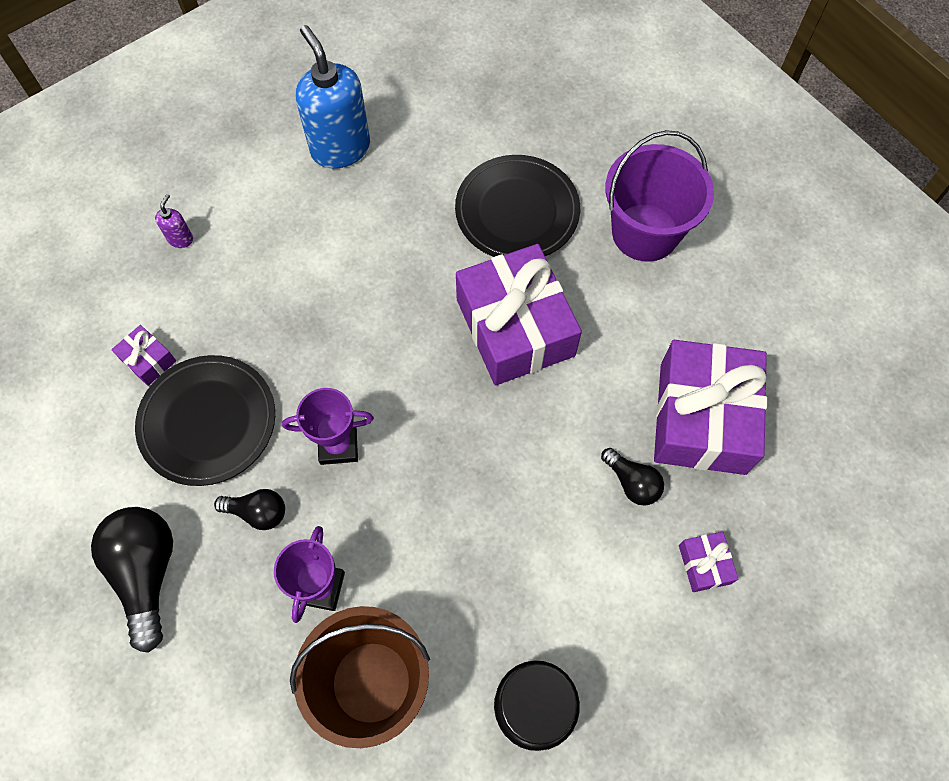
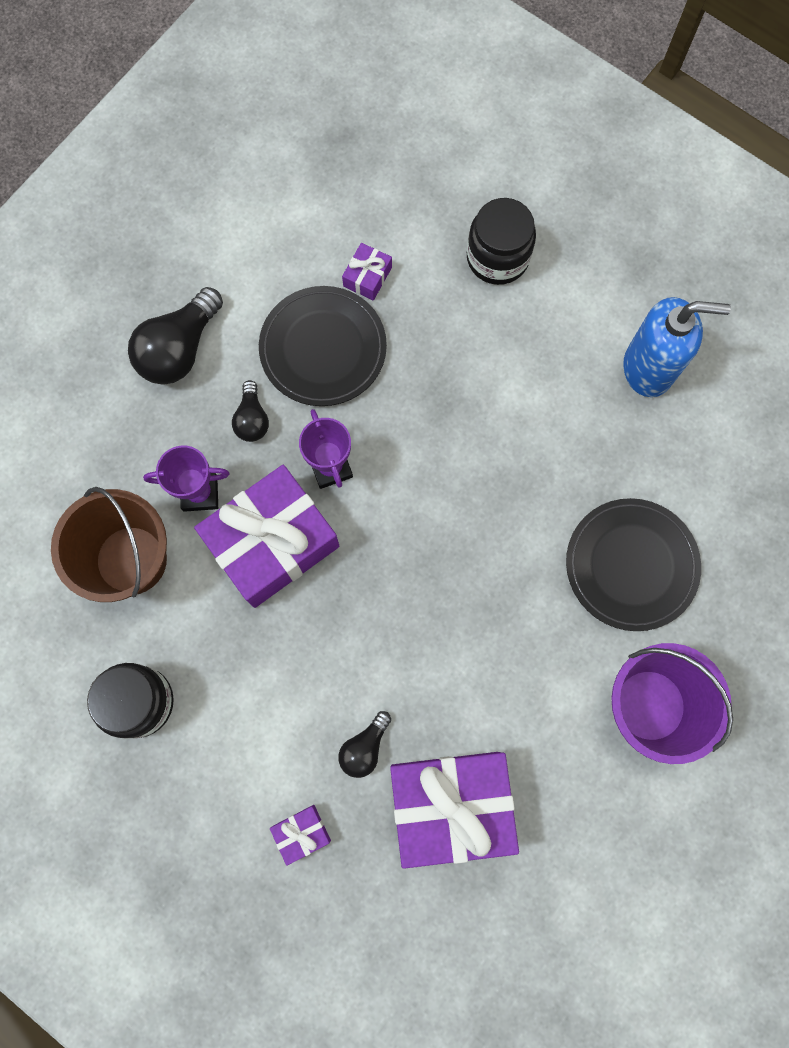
camera: 75 degrees right, 10 degrees up
black light bulb [91,507,173,653] -> black light bulb turned 150 degrees clockwise [128,287,223,384]
purple soap dispenser [155,194,193,248] -> black jar [467,198,536,285]
blue soap dispenser [296,25,370,169] -> blue soap dispenser turned 45 degrees clockwise [623,297,731,397]
purple gift [456,244,582,385] -> purple gift moved to [194,465,339,608]

